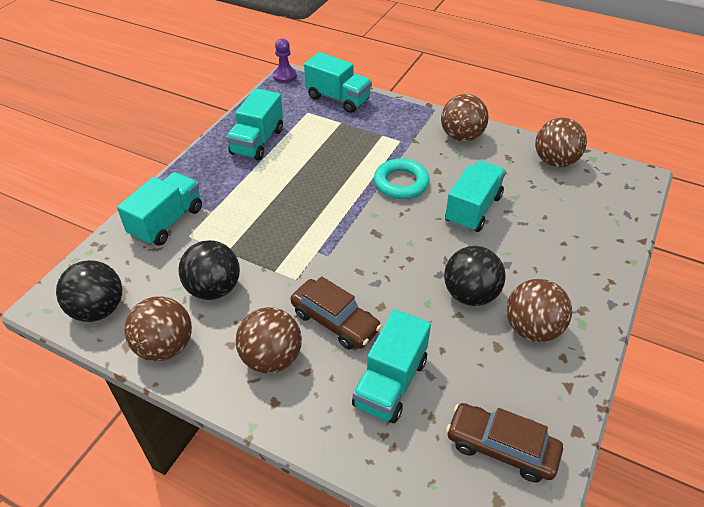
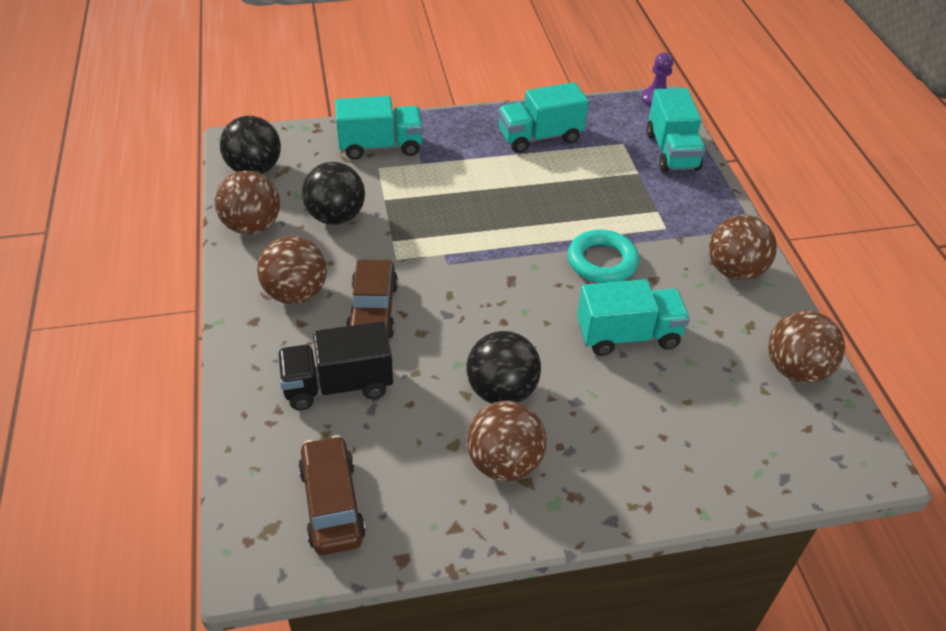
camera: 50 degrees right, 0 degrees up
turquoise truck [352,309,431,423] -> black truck [277,321,393,410]

